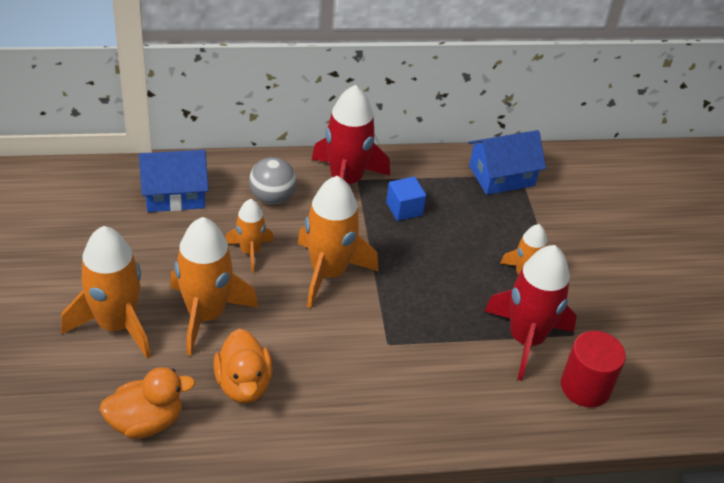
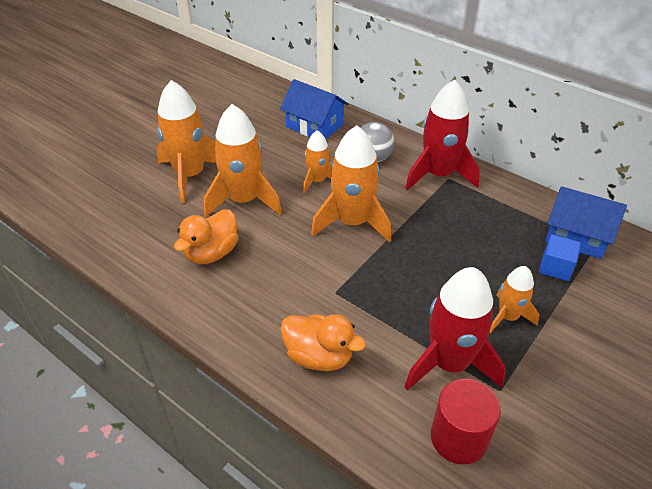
camera: 50 degrees right, 0 degrees up
orange duck [100,367,195,439] -> orange duck moved to [281,314,366,371]
blue cube [386,177,426,221] -> blue cube moved to [539,234,581,281]

